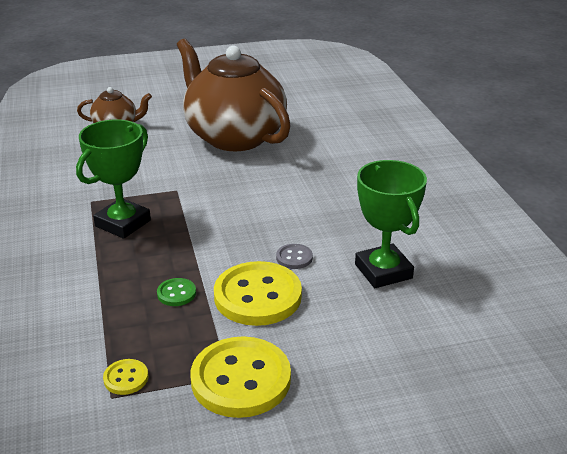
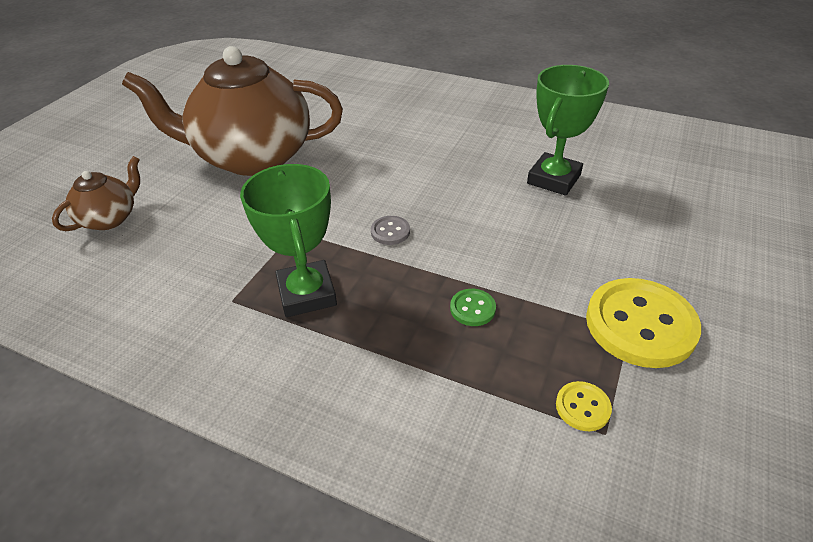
camera: 50 degrees left, 10 degrees up
yellow button [214,261,302,326] -> none
grey button [276,244,313,269] -> grey button moved to [371,216,410,245]
green trophy [355,160,427,288] -> green trophy turned 75 degrees counterclockwise [527,65,609,196]

